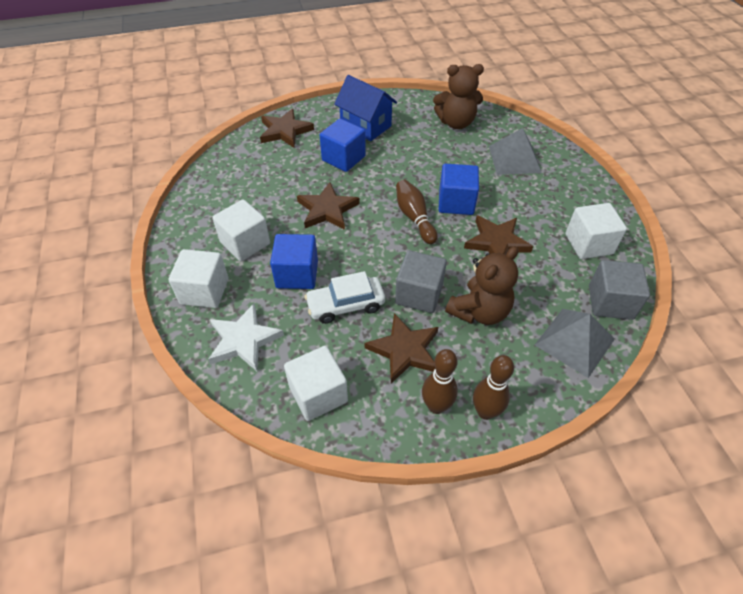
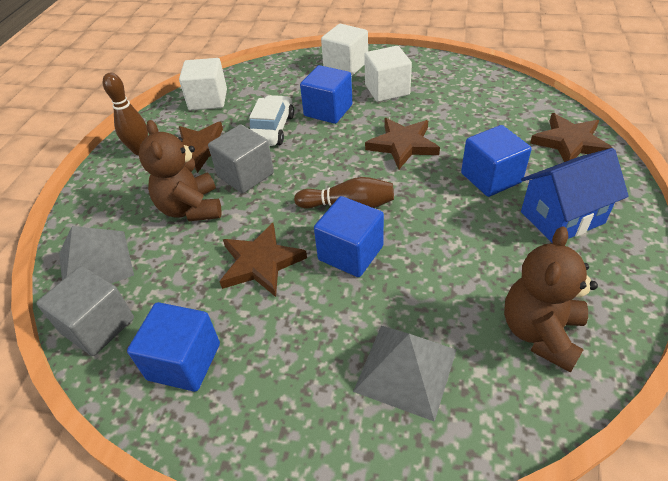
camera: 120 degrees right, 5 degrees down
white star [208,304,284,371] -> none
brown bowling pin [473,355,514,420] -> none
white cube [565,203,627,259] -> blue cube [127,302,220,392]

